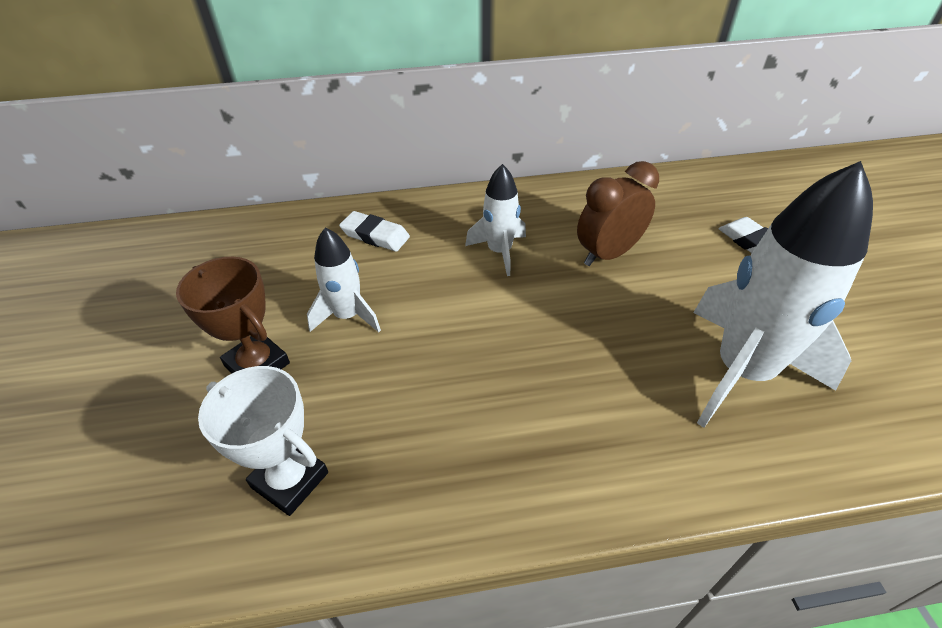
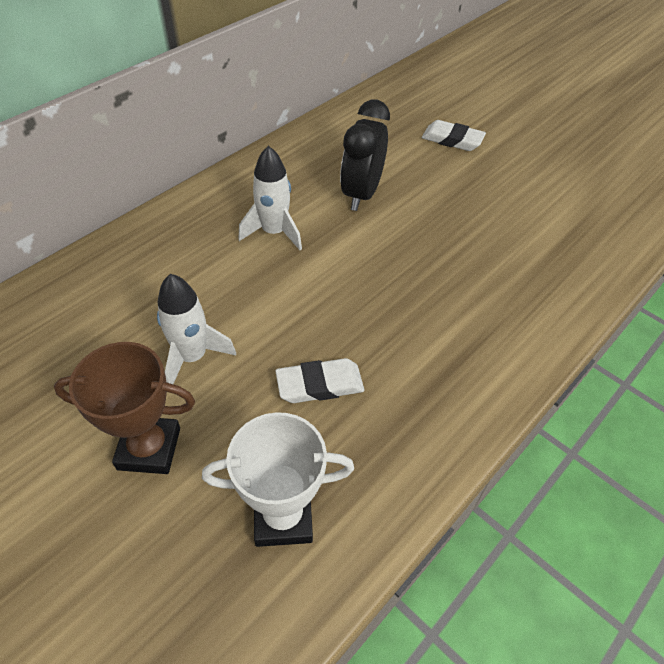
camera: 40 degrees left, 5 degrees up
white eraser [339,211,410,252] -> white eraser moved to [275,358,364,403]
brown clock [577,161,659,266] -> black clock [340,100,390,211]
white rocket [693,161,873,428] -> none

